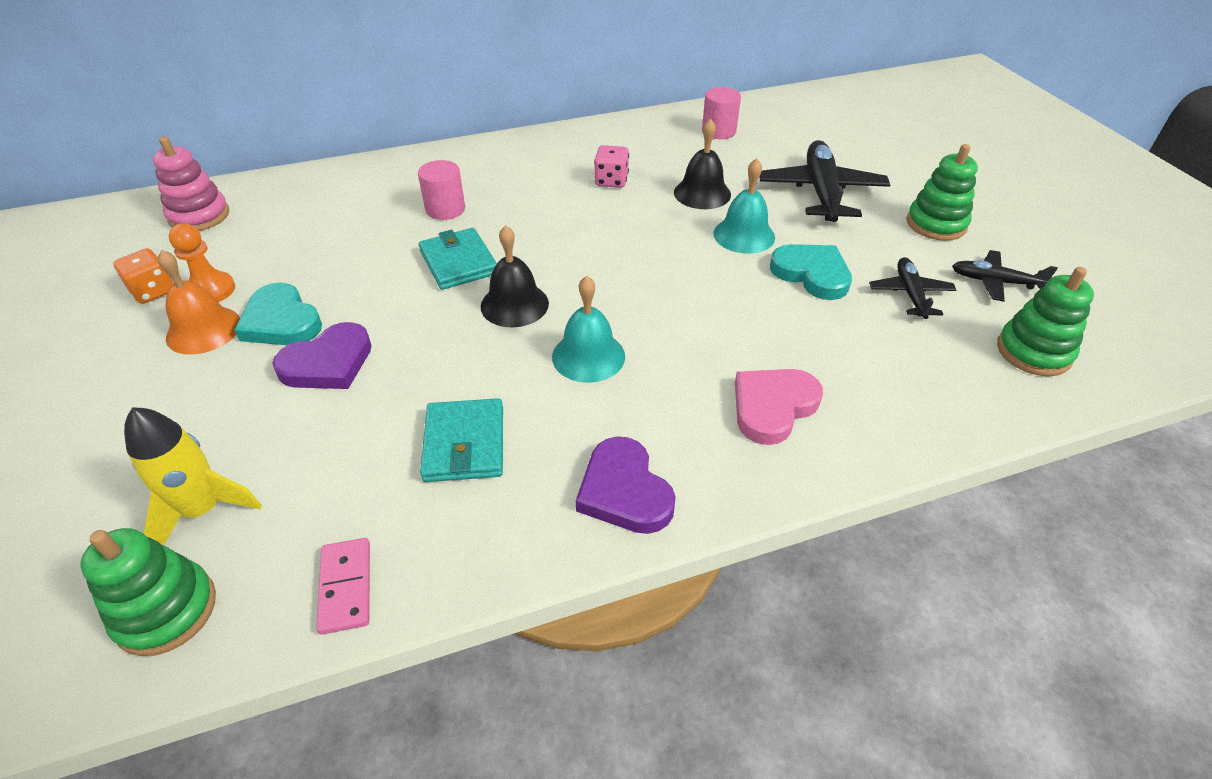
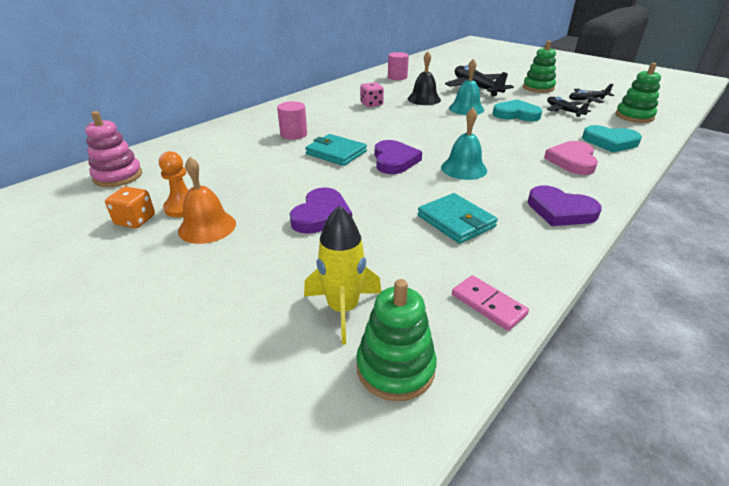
camera: 30 degrees left, 10 degrees down
turquoise heart [234,282,322,345] -> turquoise heart moved to [582,125,642,153]
black bell [481,225,549,327] -> purple heart [375,140,422,174]

